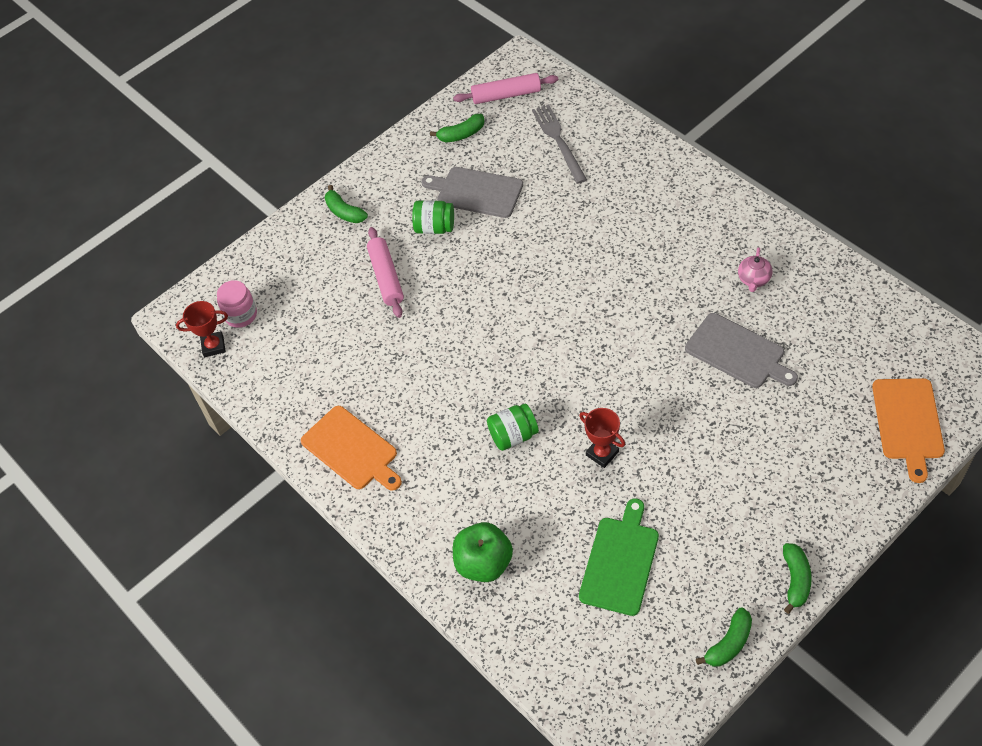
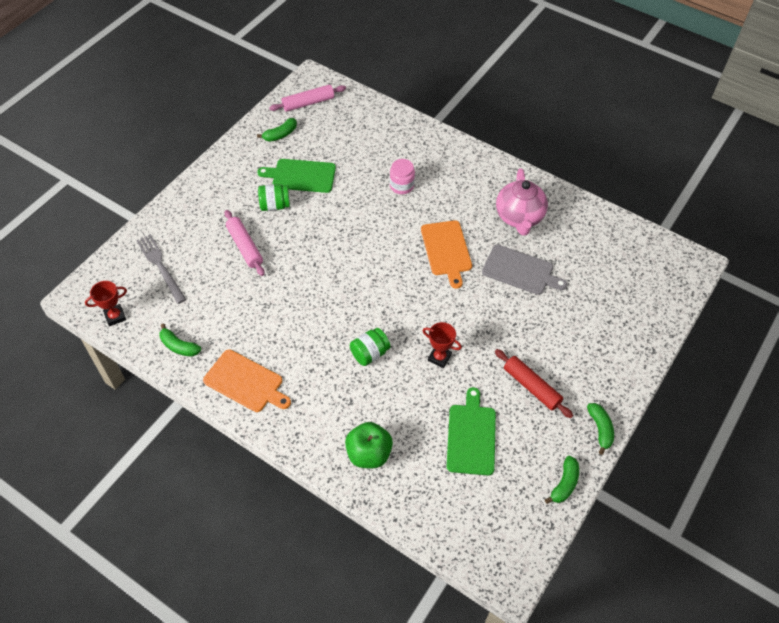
camera: 20 degrees left, 0 degrees up
pink jar [217,280,257,328] -> pink jar moved to [390,159,415,194]
green banana [325,185,368,223] -> green banana moved to [160,323,201,357]
grey cutting board [421,167,523,218] -> green cutting board [257,159,336,193]
grey fork [532,104,587,184] -> grey fork moved to [136,234,186,304]
pink teapot [738,247,772,292] -> pink teapot [496,168,548,236], size x2.06
orange cutting board [872,378,945,483] -> orange cutting board moved to [421,220,472,289]
none -> red rolling pin [495,349,573,418]

